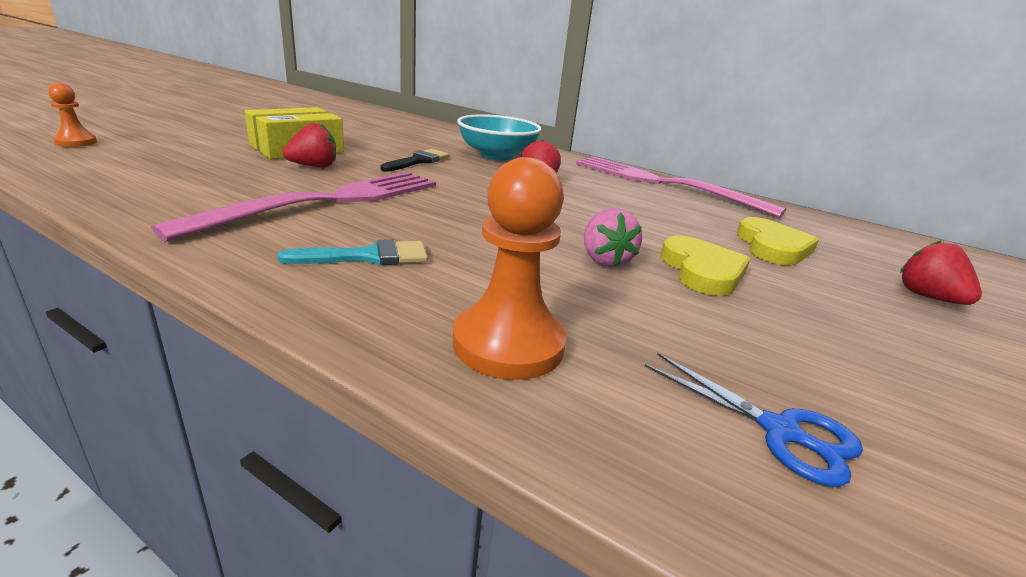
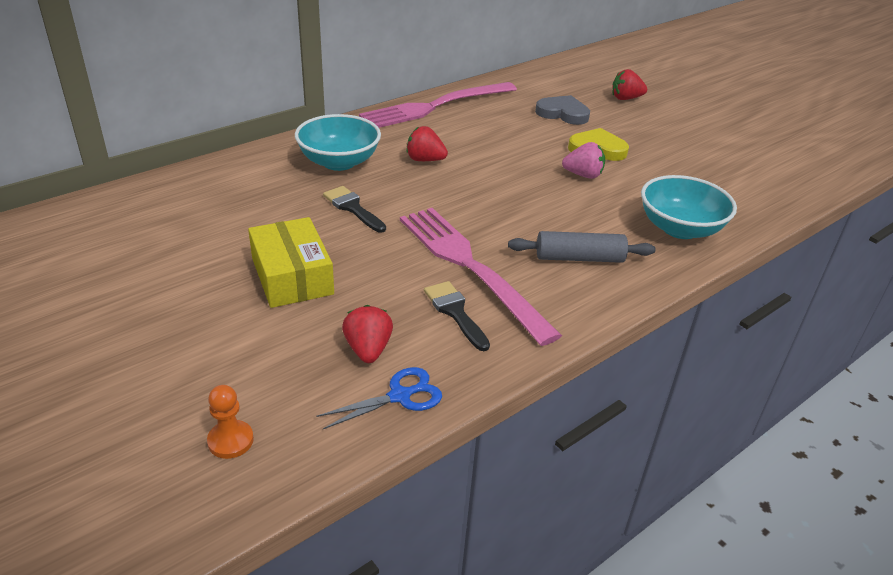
camera: 70 degrees left, 10 degrees up
turquoise brush [278,240,428,265] -> grey rolling pin [508,231,656,263]
red strawberry [283,123,336,167] -> red strawberry moved to [342,305,393,363]
orange pawn [453,157,567,380] -> turquoise bowl [641,175,737,239]
blue scissors [645,353,863,487] -> blue scissors moved to [317,367,442,429]
yellow heart [737,217,819,265] -> grey heart [535,95,590,125]
none -> black brush [424,281,490,351]

